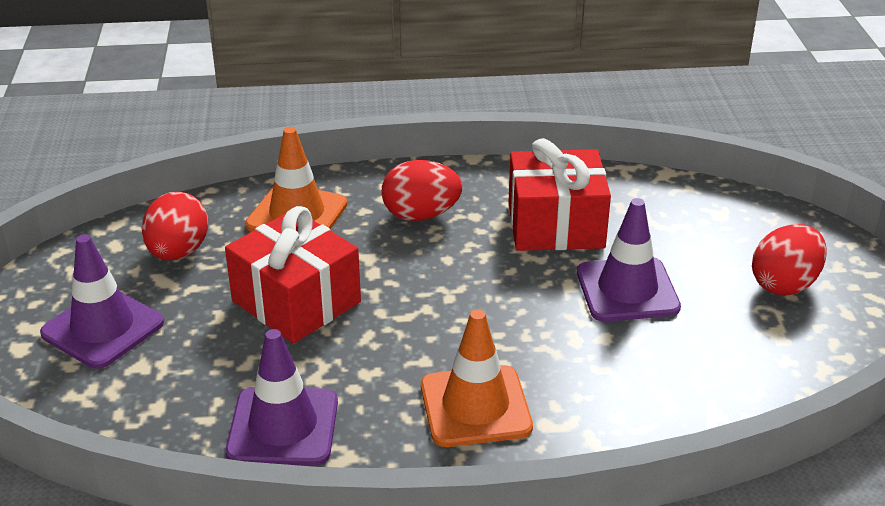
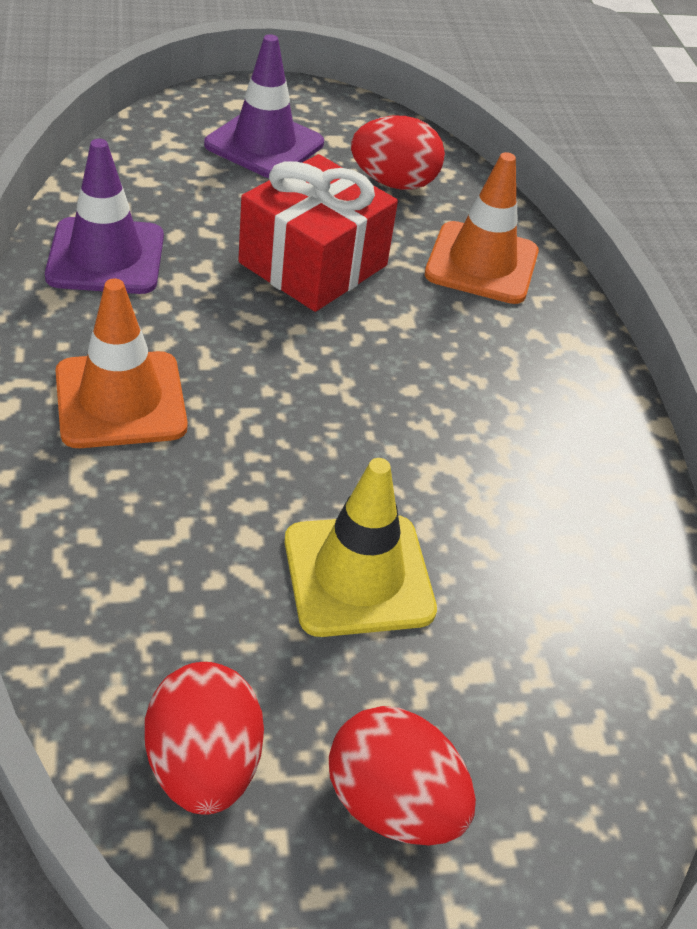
camera: 80 degrees right, 10 degrees up
red egg [382,160,463,221] -> red egg moved to [145,662,264,815]
red gift [508,138,611,251] -> none
purple traffic cone [577,198,681,322] -> yellow traffic cone [285,458,437,637]

